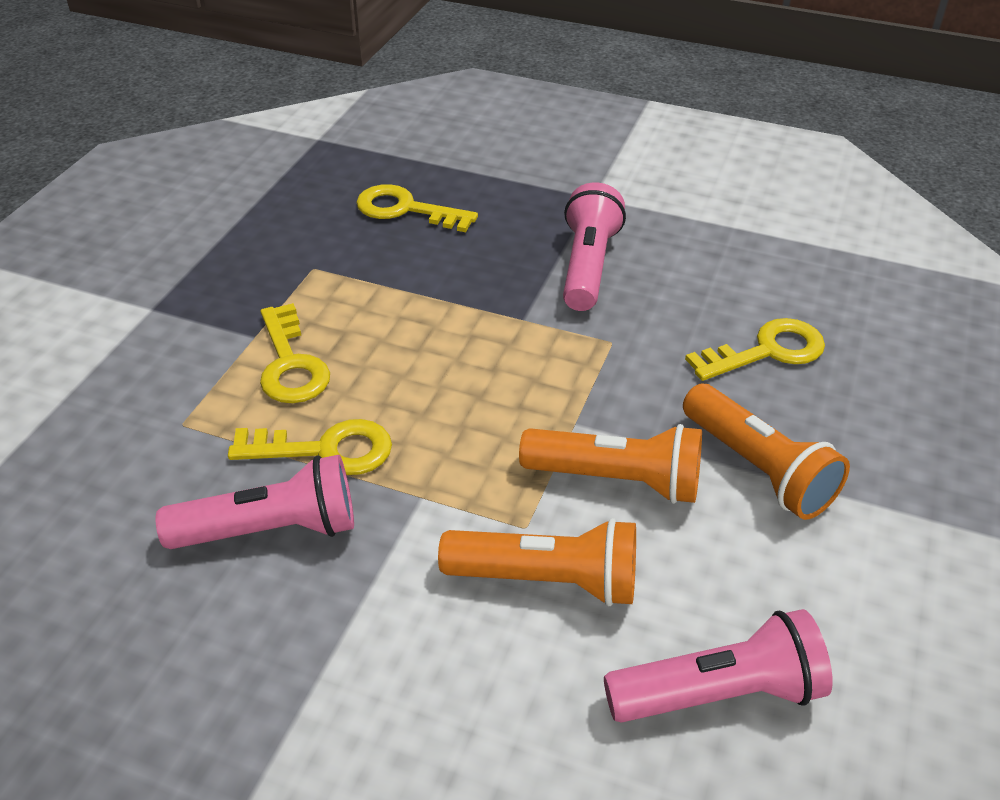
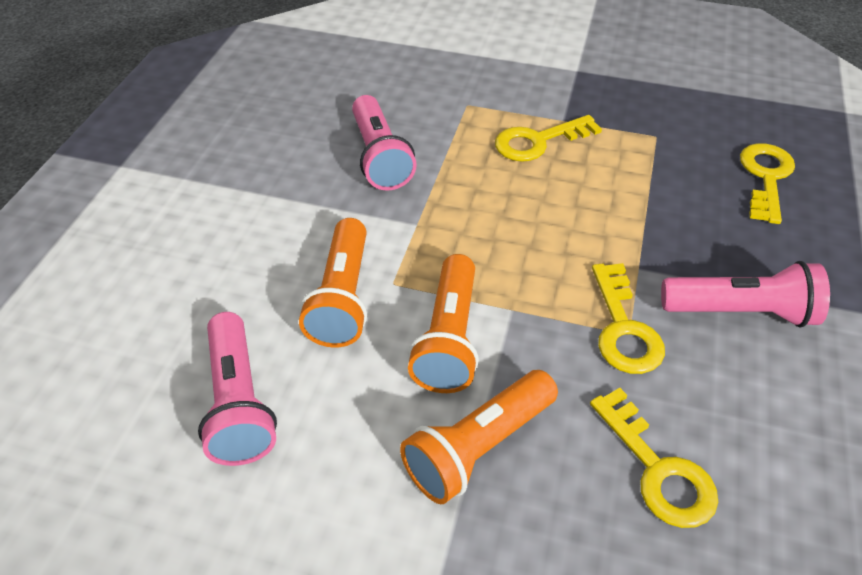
camera: 85 degrees right, 5 degrees up
yellow key [228,419,392,475] -> yellow key moved to [592,263,665,374]

